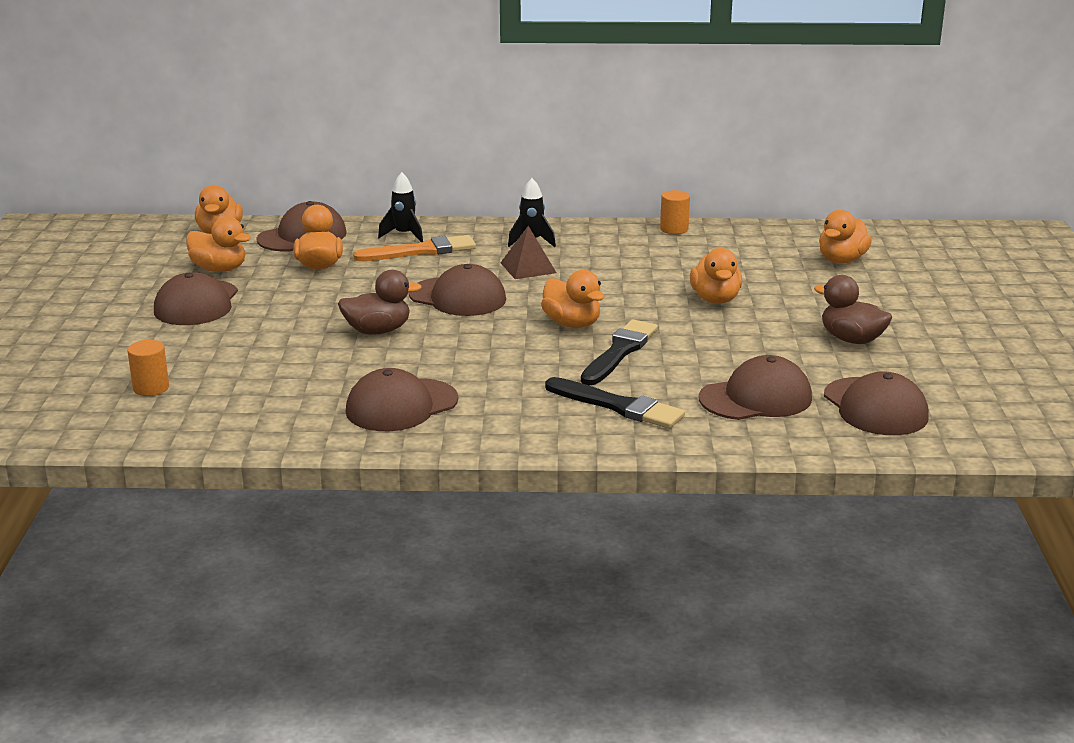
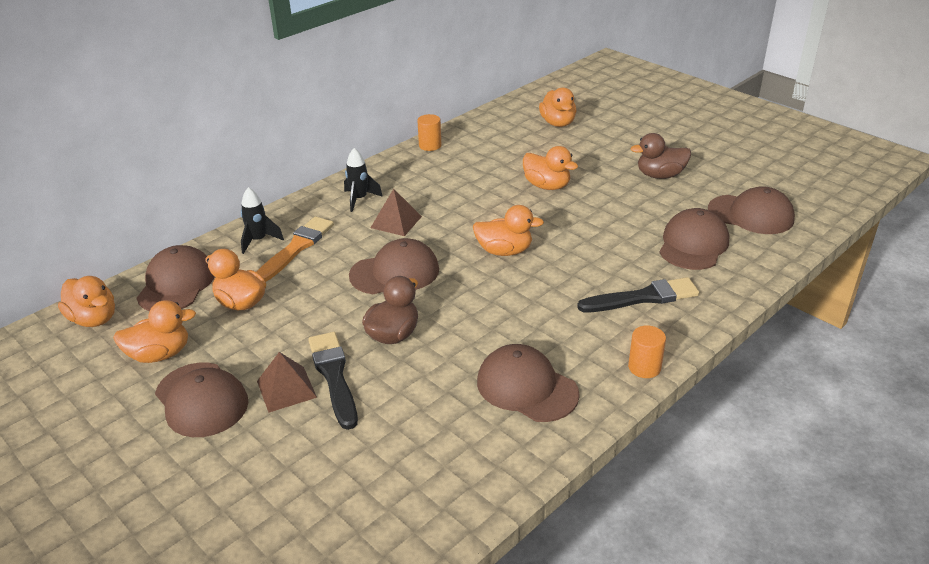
camera: 45 degrees left, 10 degrees up
orange cylinder [127,340,169,396] -> orange cylinder moved to [628,325,666,378]
brown cap [346,368,458,431] -> brown cap turned 120 degrees clockwise [477,344,580,422]
black brush [581,319,658,385] -> black brush moved to [308,332,358,430]
none -> brown pyramid [257,352,317,413]

